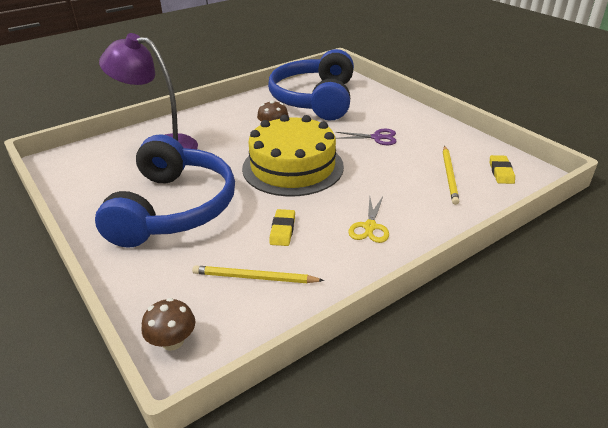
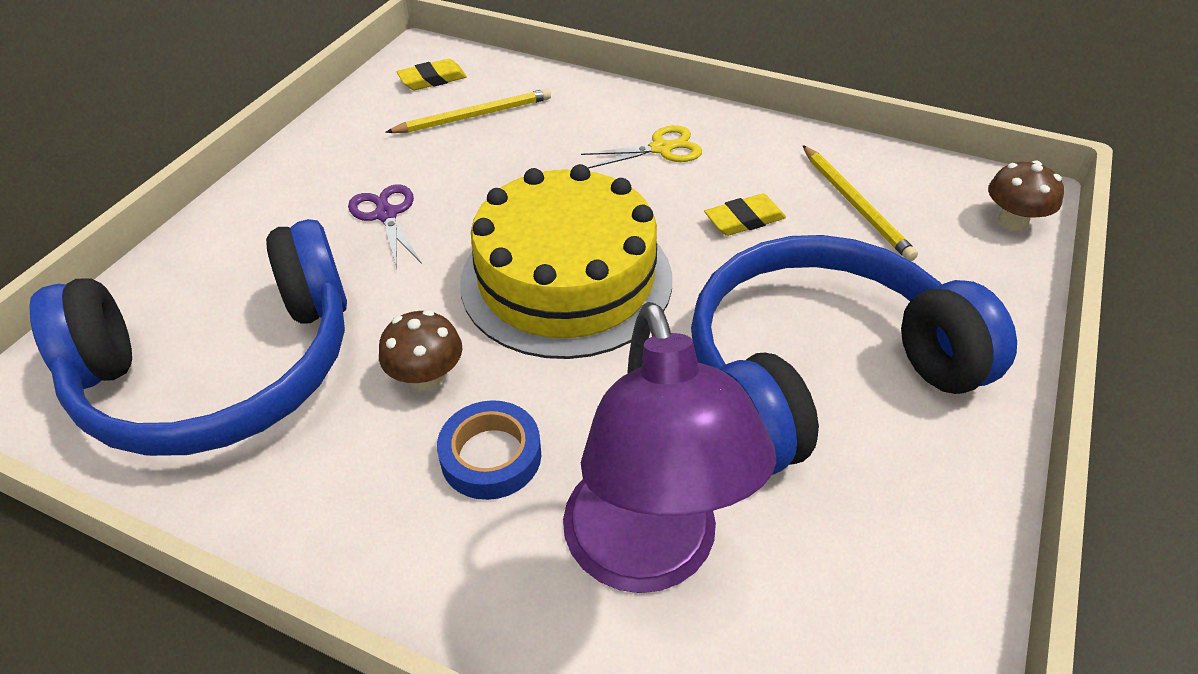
camera: 120 degrees left, 10 degrees up
none -> blue tape [437,400,541,500]

